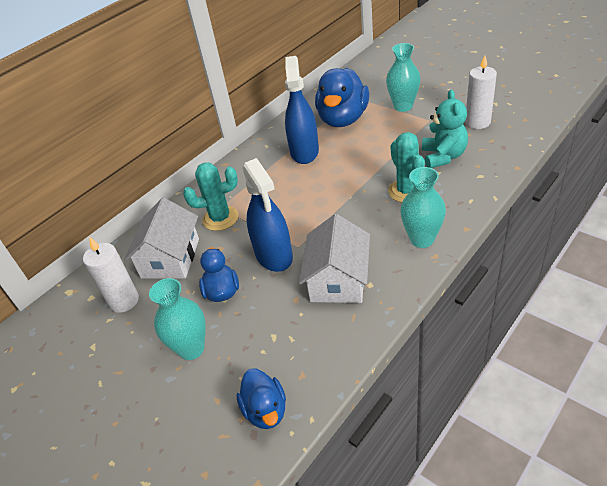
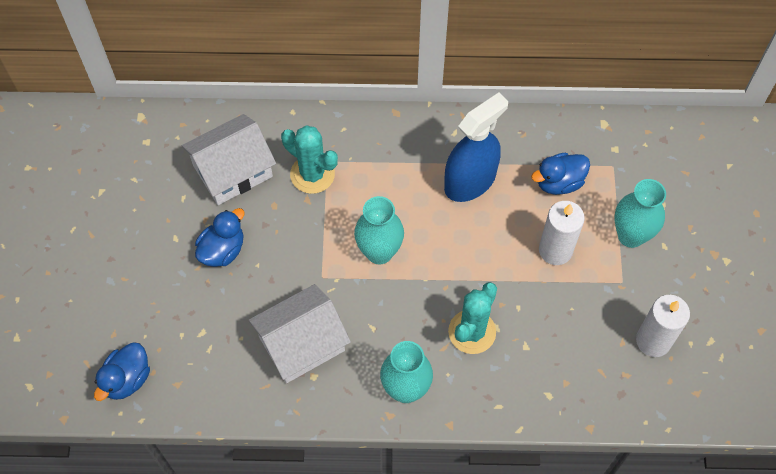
camera: 45 degrees right, 20 degrees up
white candle [83,237,139,313] -> white candle moved to [539,201,585,265]
turquoise vase [149,278,205,360] -> turquoise vase moved to [354,196,404,264]
blue spray bottle [242,158,293,272] -> none
blue duck [315,68,369,127] -> blue duck [531,153,590,195], size x0.55
turquoise teddy bear [422,90,468,168] -> none

